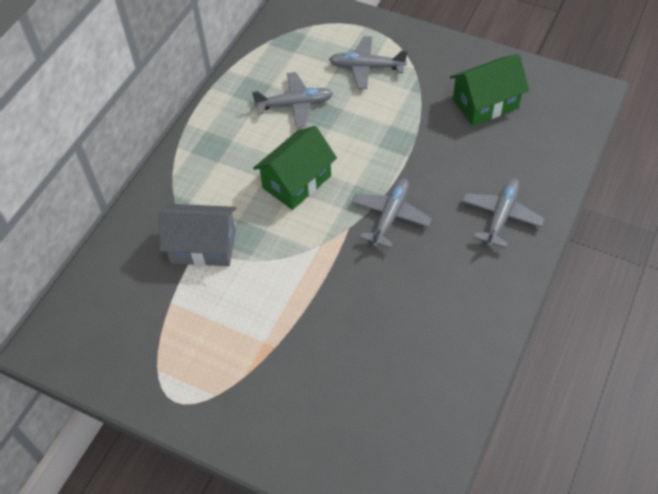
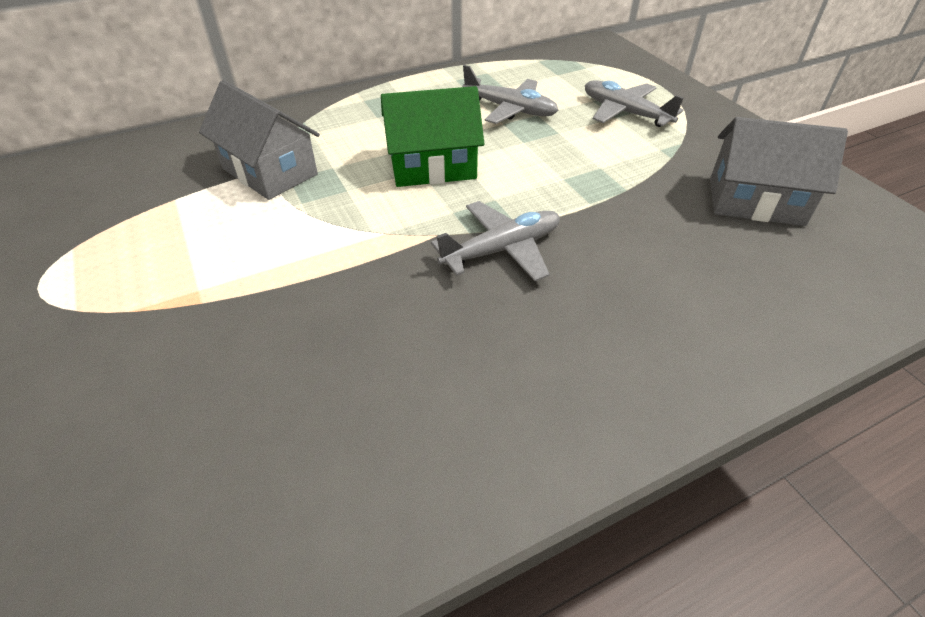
camera: 35 degrees right, 10 degrees down
green house [450,54,529,126] -> grey house [710,117,848,226]
grey plane [462,178,544,248] -> none

